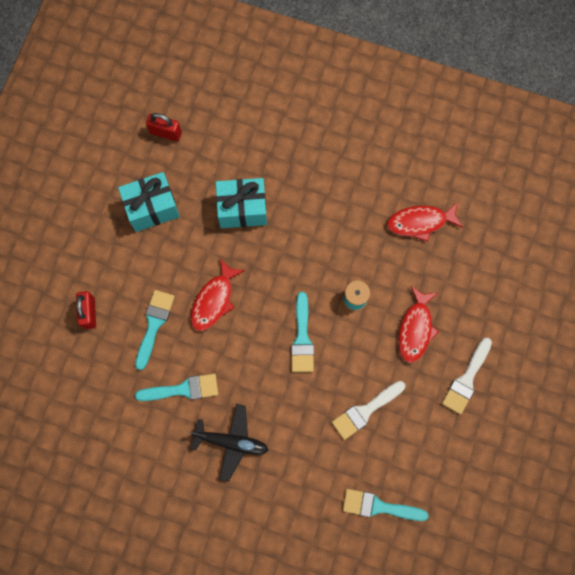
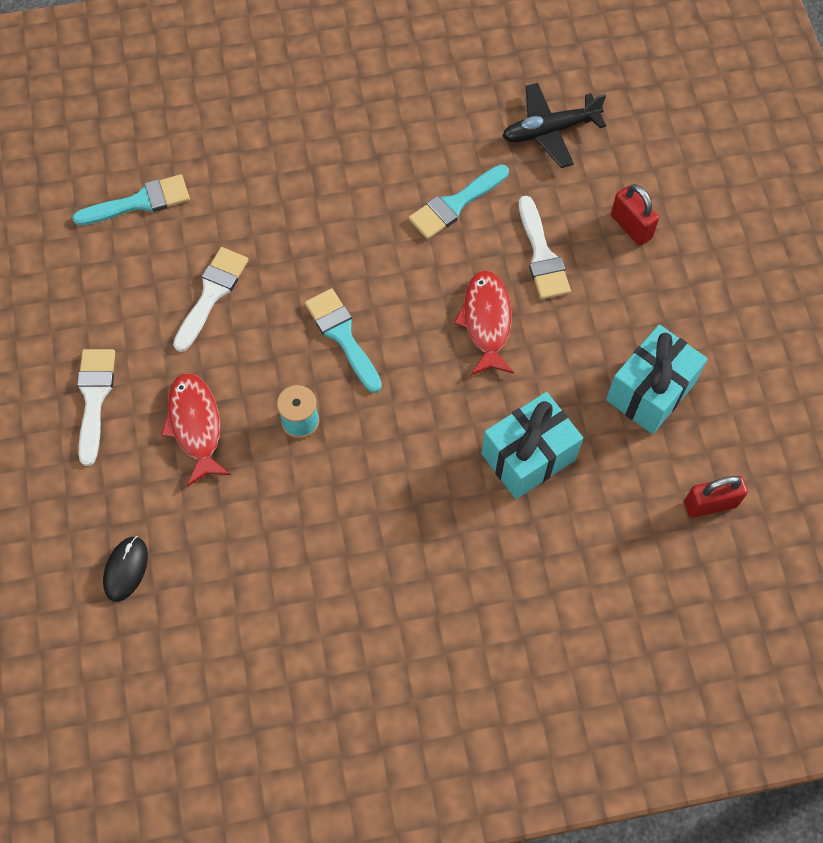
camera: 150 degrees right, 10 degrees down
turquoise brush [135,290,175,370] -> white brush [519,195,571,299]
black plane [190,404,268,482] -> black plane moved to [502,83,606,168]
red fish [387,202,463,242] -> none
none -> black mouse [103,536,148,602]

